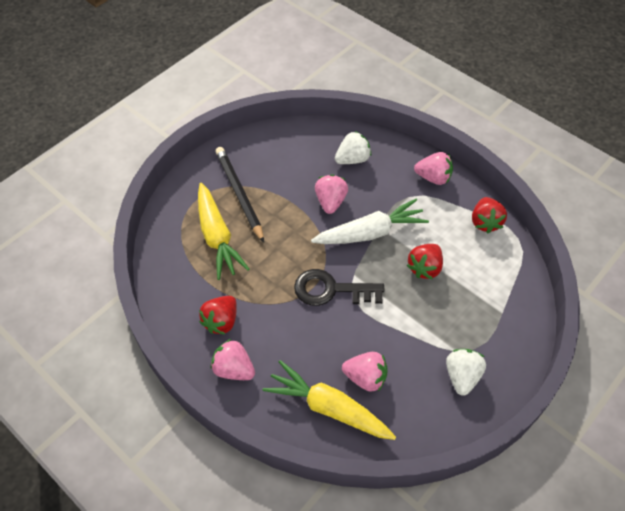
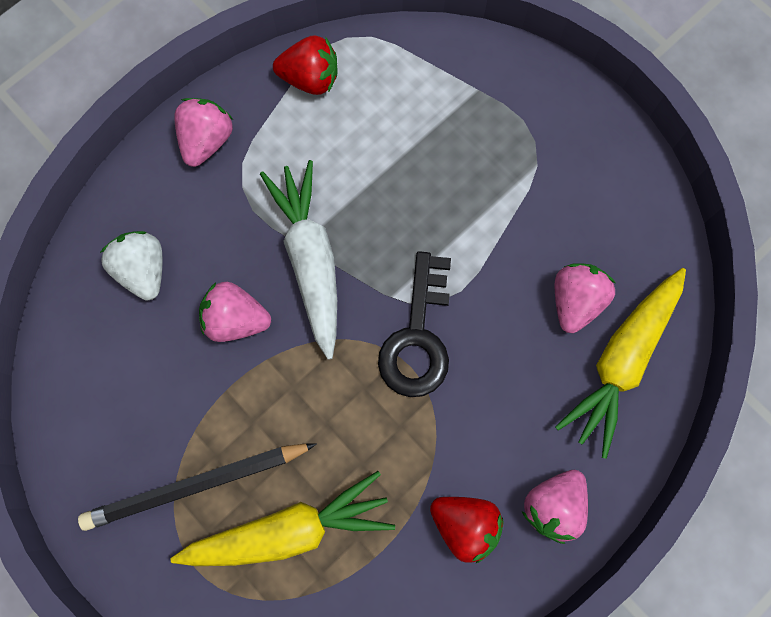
camera: 85 degrees left, 20 degrees up
red strawberry [407,244,443,279] -> none
white strawberry [446,349,486,396] -> none

